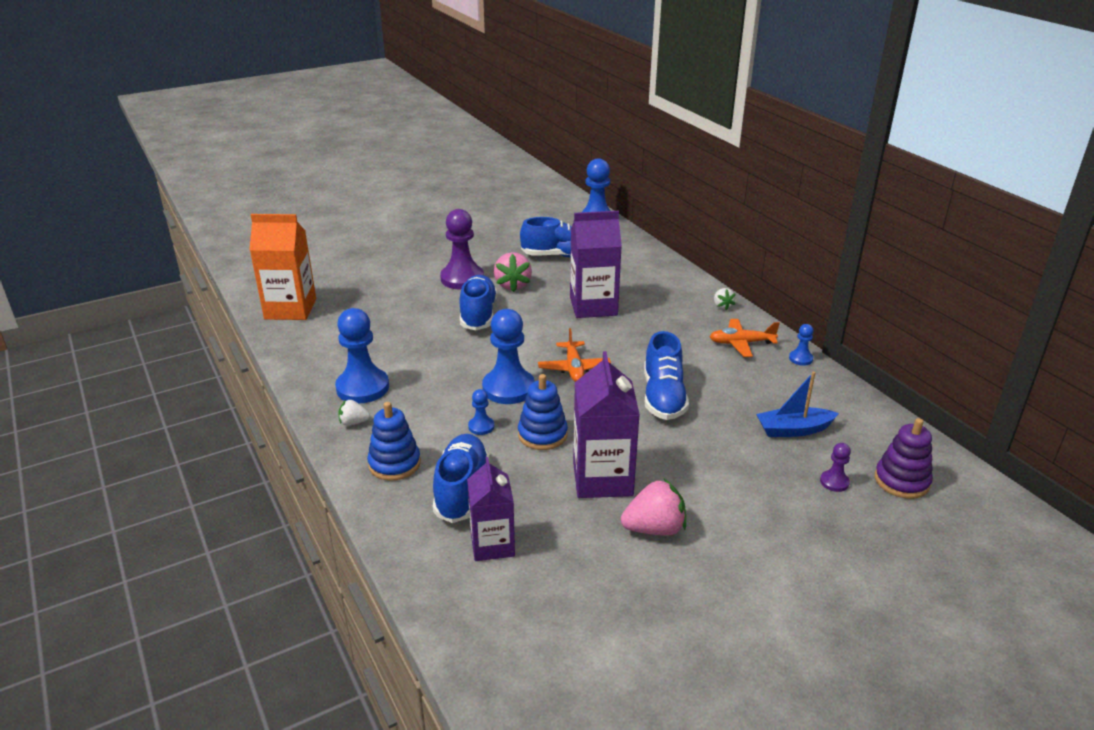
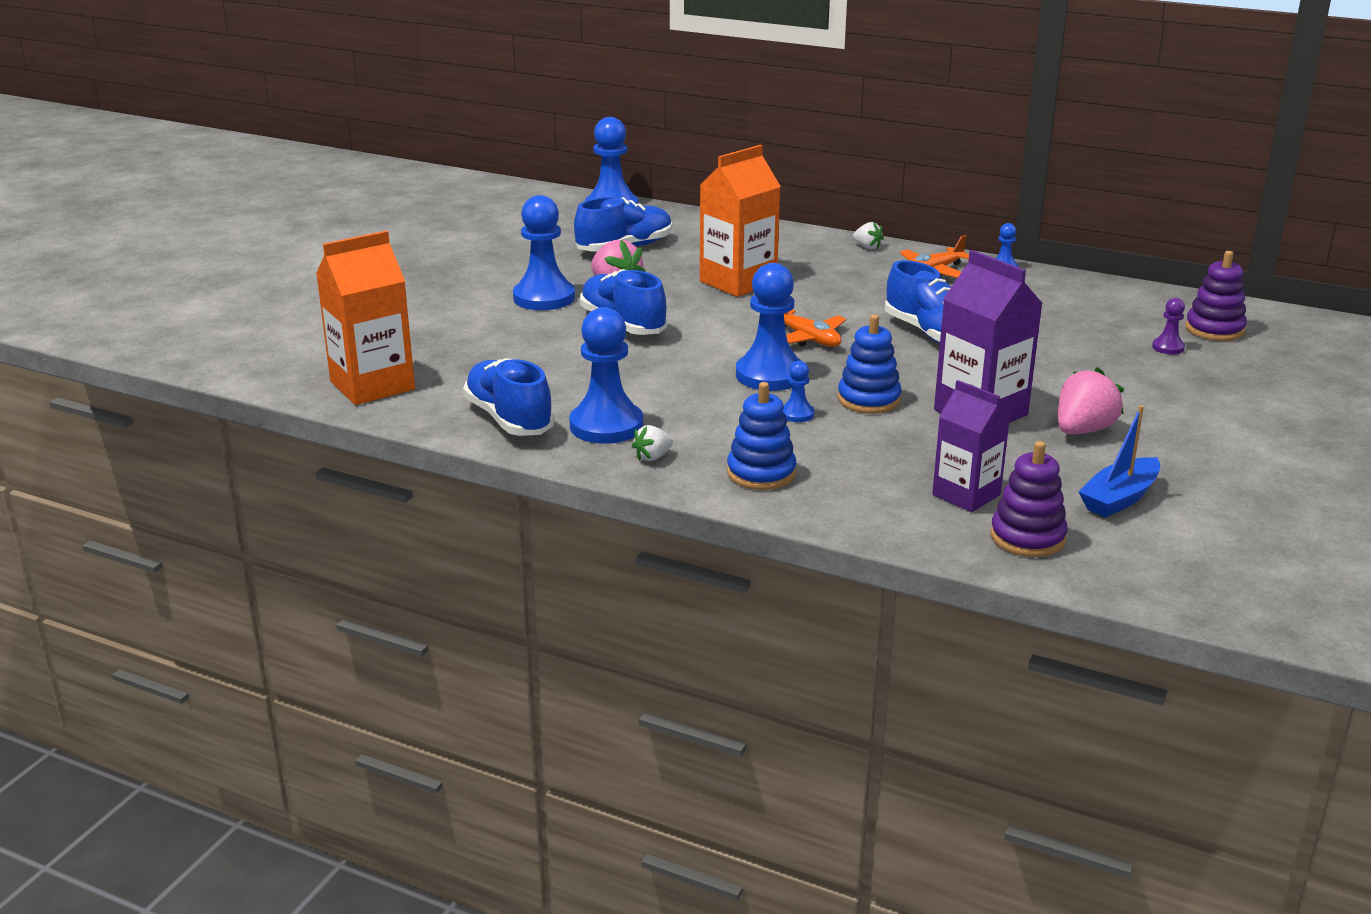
camera: 35 degrees left, 5 degrees down
blue shoe [433,434,490,523] -> blue shoe moved to [463,358,555,436]
purple pawn [440,209,484,290] -> blue pawn [513,195,575,310]
purple carton [570,211,622,318] -> orange carton [700,145,781,297]
blue boat [756,372,839,437] -> blue boat moved to [1079,405,1160,518]
none -> purple stacking toy [990,441,1068,557]

